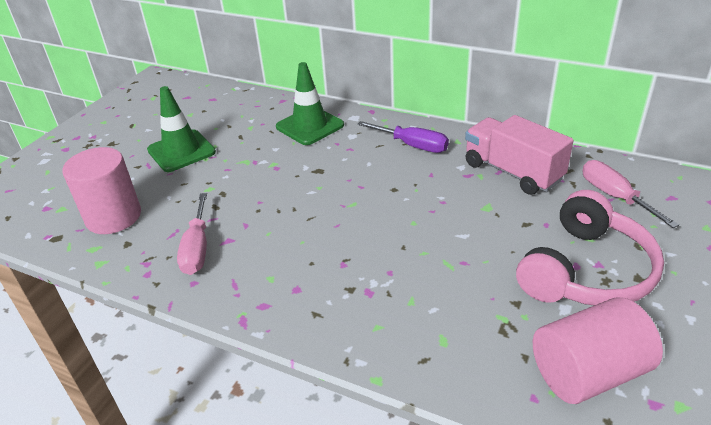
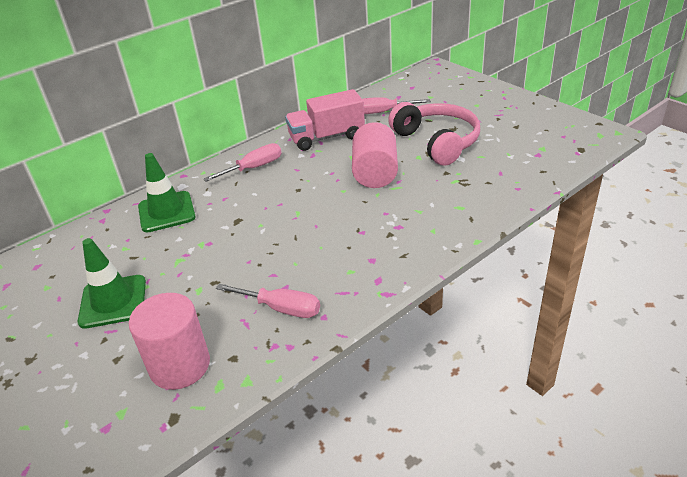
camera: 65 degrees left, 0 degrees up
purple screwdriver [357,121,449,153] -> pink screwdriver [203,143,282,182]
pink cylinder [533,297,663,404] -> pink cylinder moved to [352,122,398,188]

